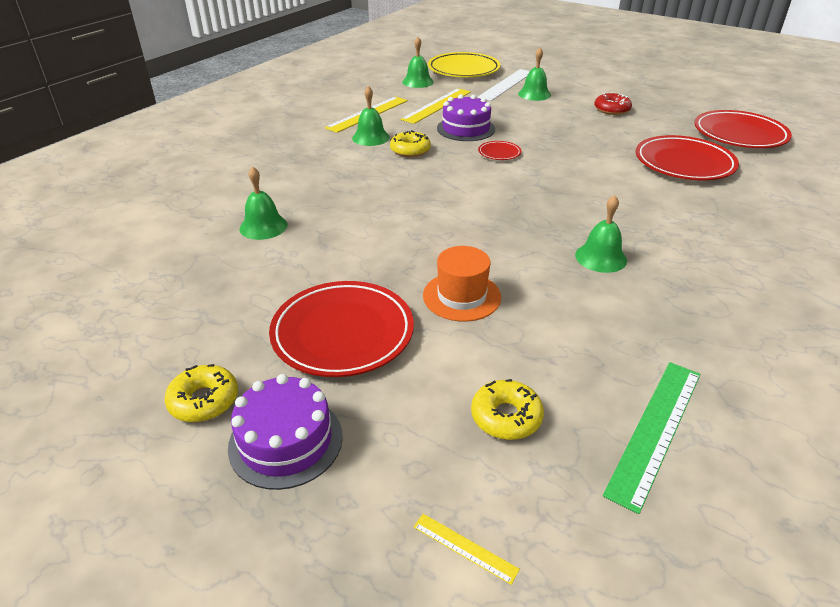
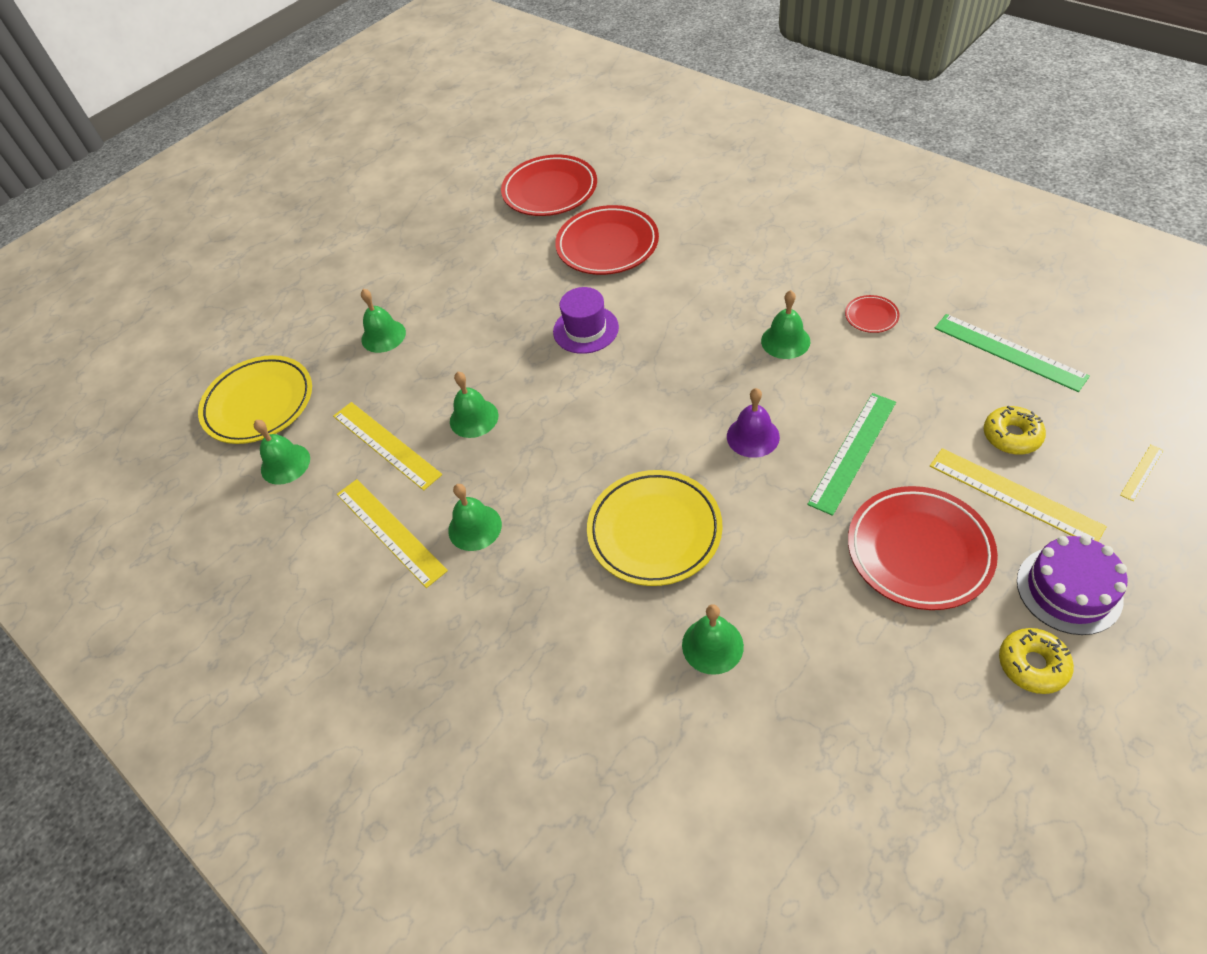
camera: 75 degrees left, 15 degrees up
yellow donut [390,130,431,157] -> none
orange hat [423,246,501,322] -> green ruler [807,393,896,516]
purple cake [437,94,495,141] -> green bell [450,372,498,438]
white ruler [477,69,530,101] -> none
red plate [478,141,521,160] -> red plate moved to [845,295,900,333]
red donut [594,92,632,115] -> none
none -> purple hat [553,287,619,354]
none -> yellow plate [587,470,723,586]
none -> purple bell [727,388,780,458]
none -> yellow ruler [930,448,1107,542]

